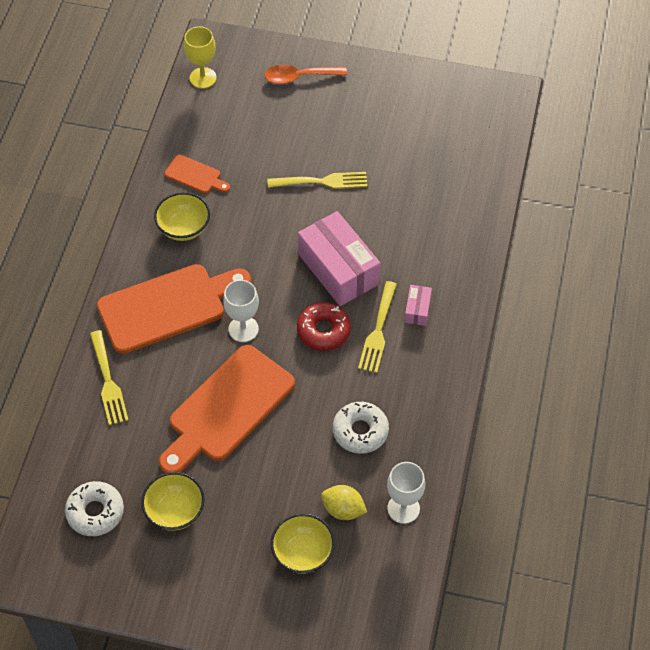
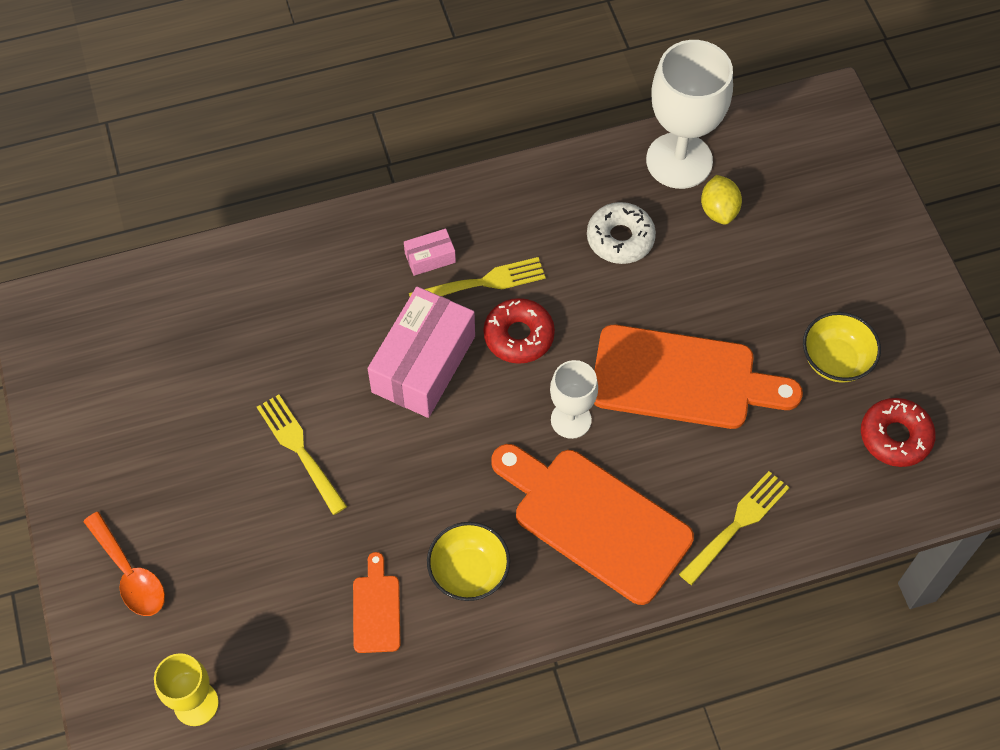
camera: 120 degrees left, 5 degrees up
white donut [65,481,124,536] -> red donut [861,398,936,467]
yellow bowl [271,514,335,574] -> none
white goblet [387,462,425,524] -> white goblet [646,40,733,189], size x1.78

